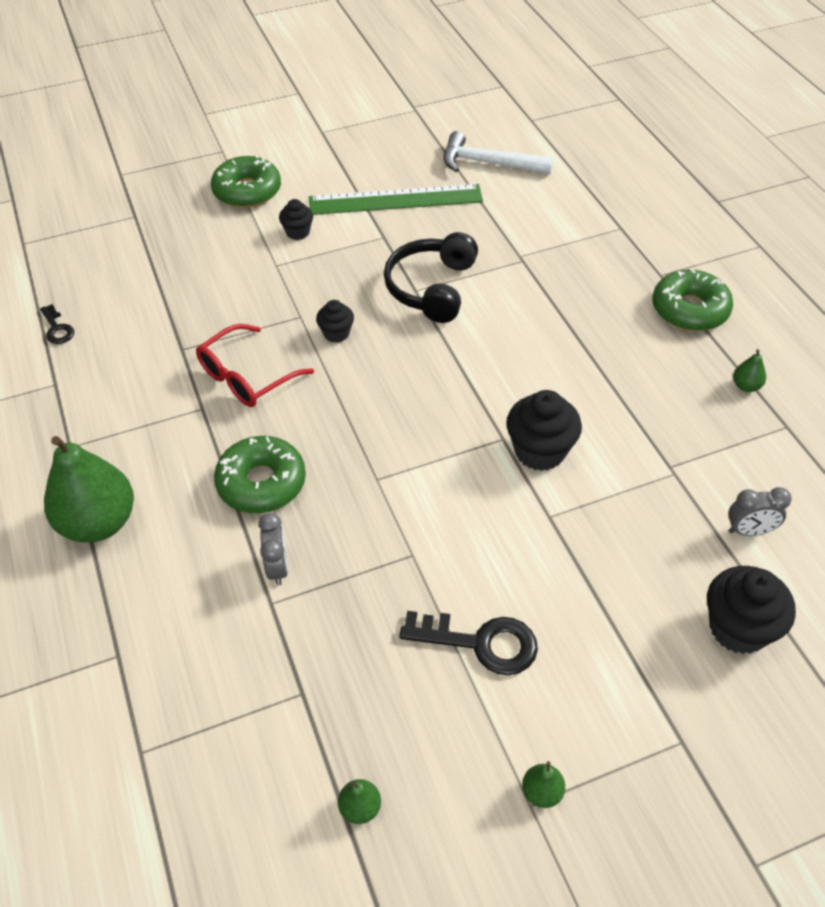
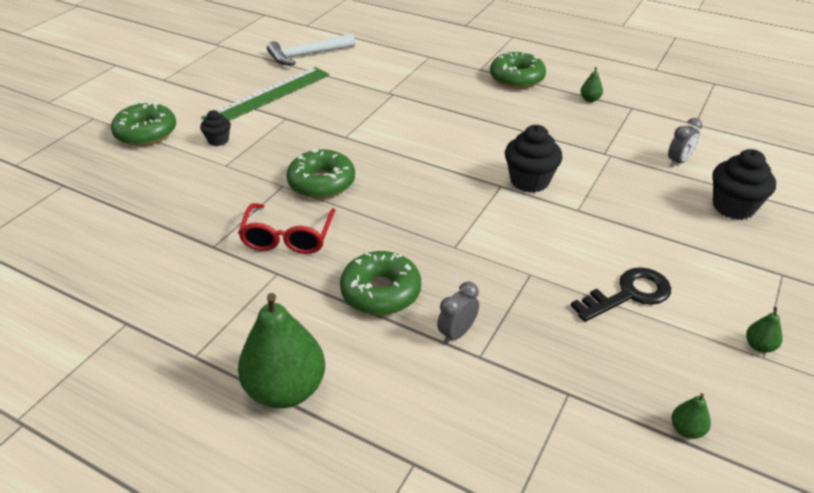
camera: 40 degrees left, 10 degrees down
black key [40,304,74,344] -> none
grey clock [258,513,288,586] -> grey clock turned 90 degrees counterclockwise [437,282,479,344]
black cupcake [316,300,354,343] -> green donut [287,149,355,199]
black headphones [384,232,478,323] -> none

